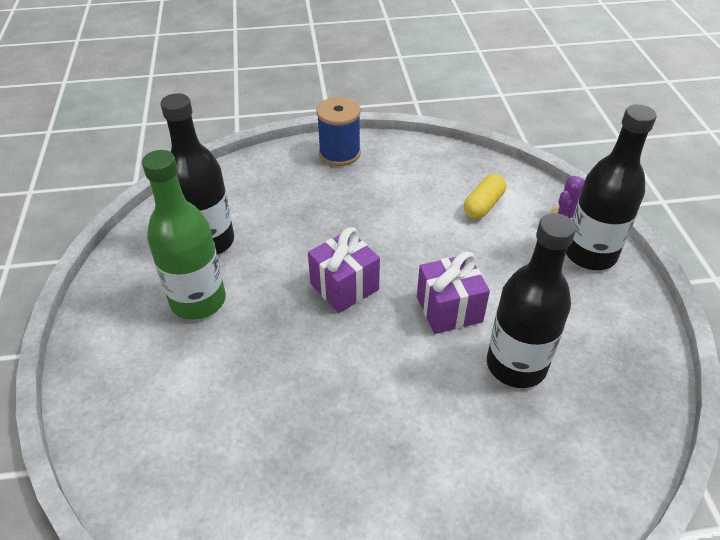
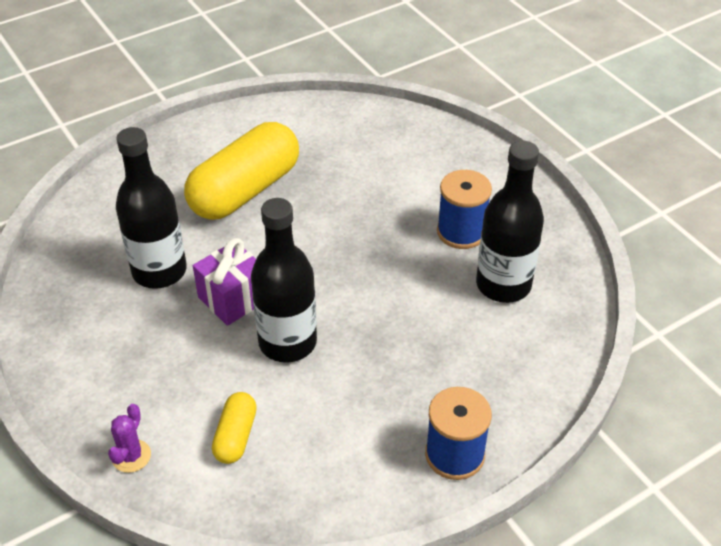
camera: 155 degrees right, 0 degrees up
green bottle [142,150,226,320] -> blue spool [437,170,492,249]
purple gift [308,227,380,313] -> none
black bottle [566,104,657,270] -> black bottle moved to [251,198,317,363]
none -> yellow capsule [184,122,299,220]

